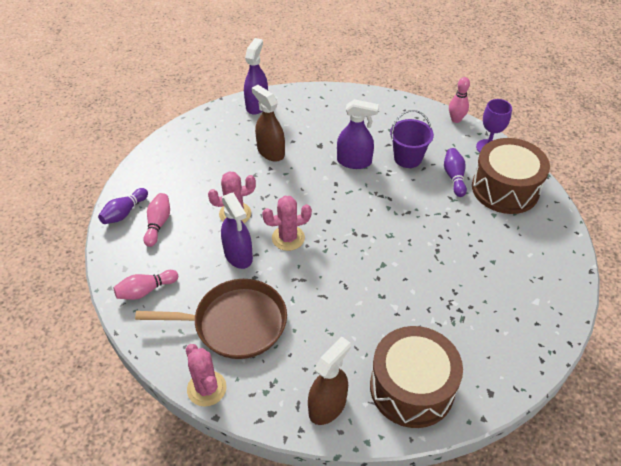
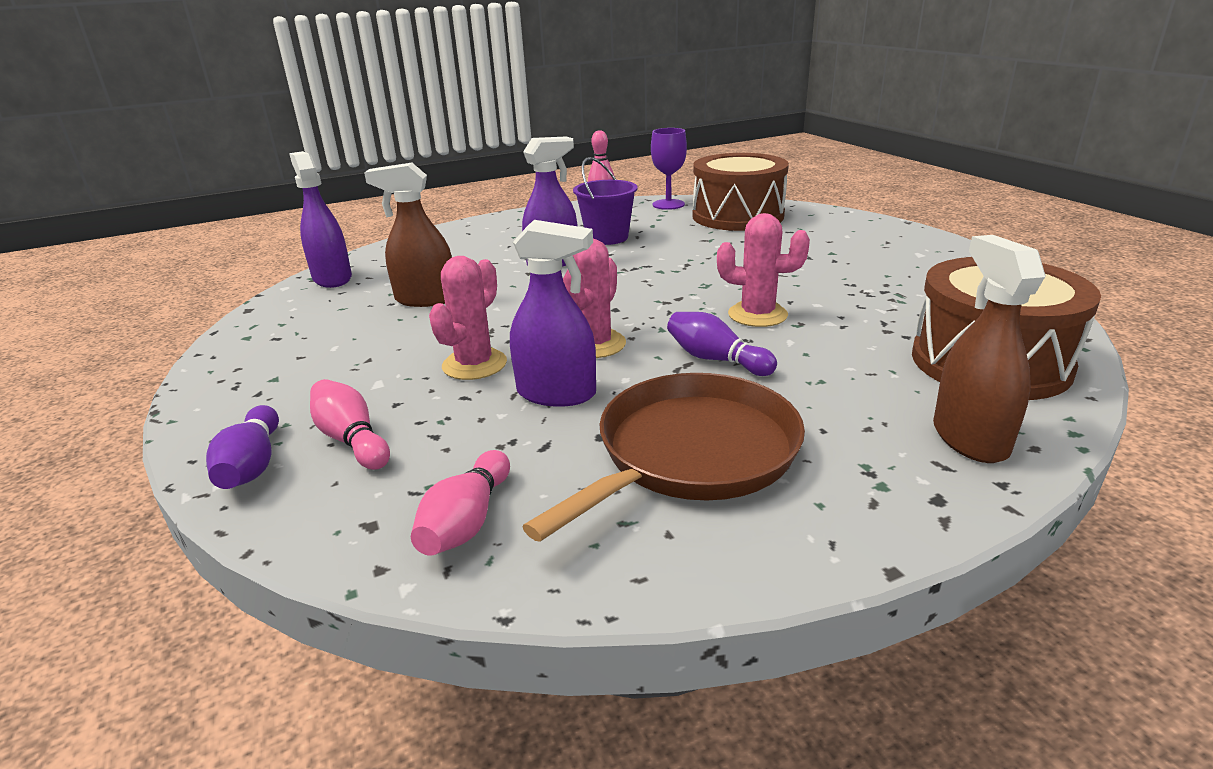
camera: 45 degrees left, 20 degrees down
pink cactus [186,344,227,407] -> pink cactus moved to [717,213,810,327]
purple bowling pin [444,148,467,197] -> purple bowling pin moved to [667,312,777,376]

